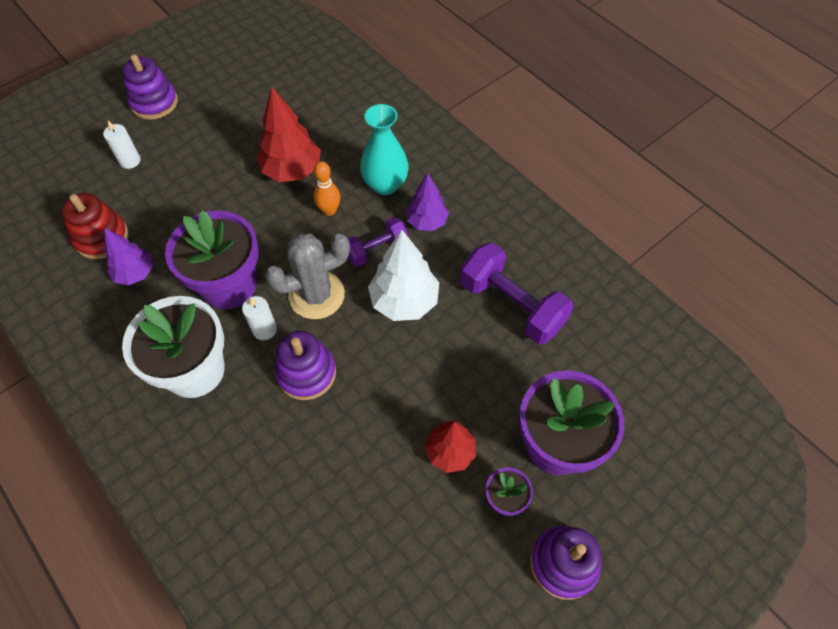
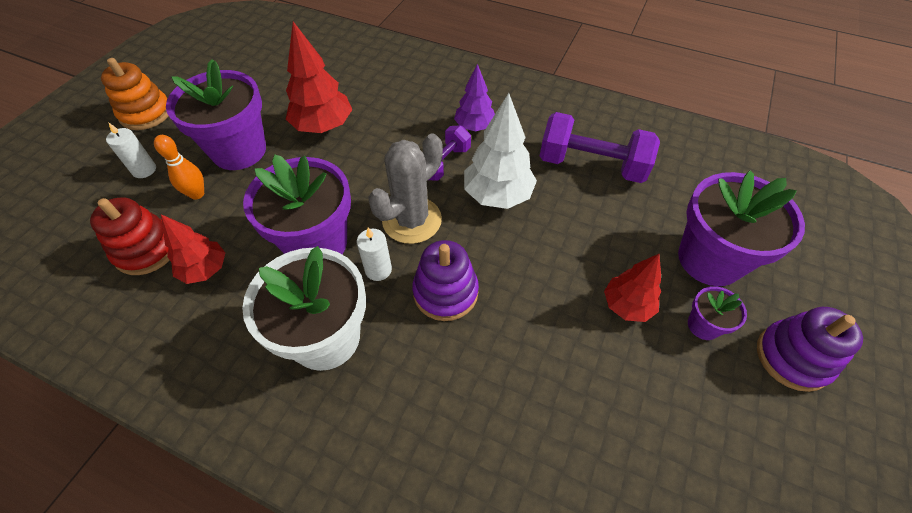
camera: 25 degrees left, 5 degrees down
purple tree [104,228,153,285] -> red tree [161,214,225,284]
purple stacking toy [122,54,178,120] -> orange stacking toy [101,58,169,130]
orange bowling pin [314,161,340,216] -> orange bowling pin moved to [154,135,204,200]
turquoise vase [360,104,409,195] -> none
none -> purple flower pot [166,59,266,170]

